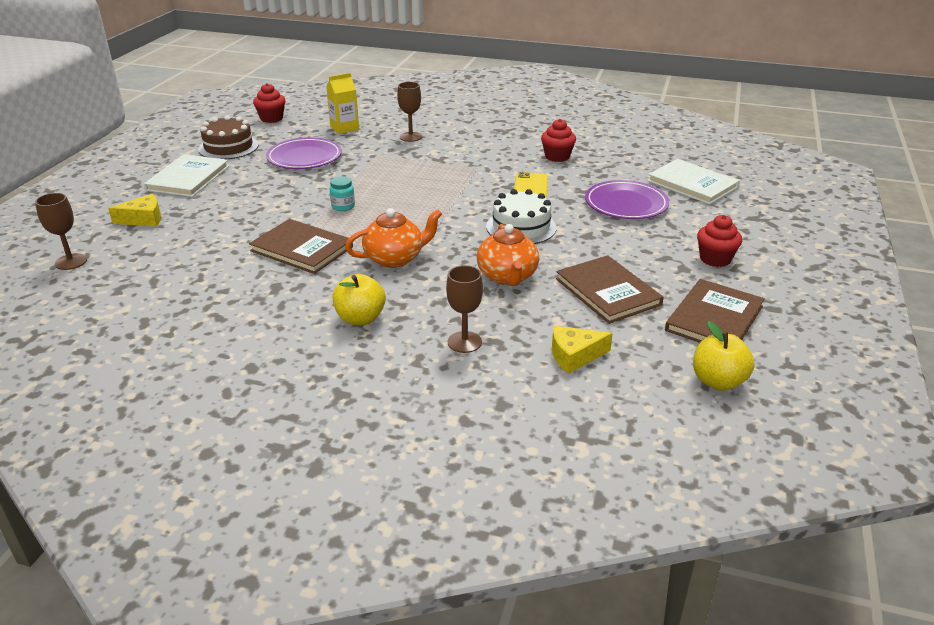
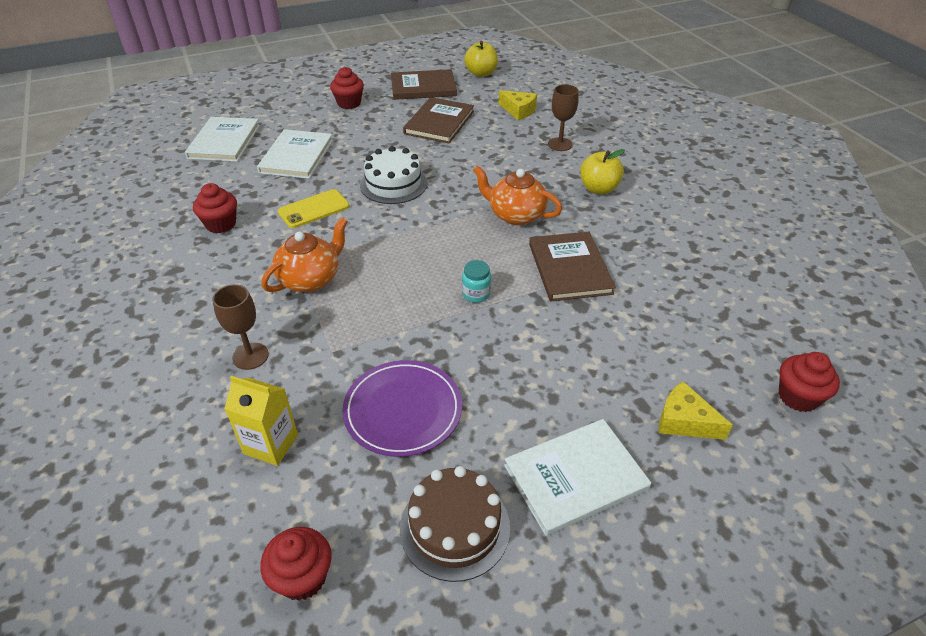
camera: 130 degrees left, 10 degrees up
brown goblet [35,193,87,270] -> red cupcake [779,352,840,412]
orange teapot [477,224,539,286] -> orange teapot moved to [261,217,348,292]
purple plate [585,180,669,219] -> white book [257,129,333,179]

